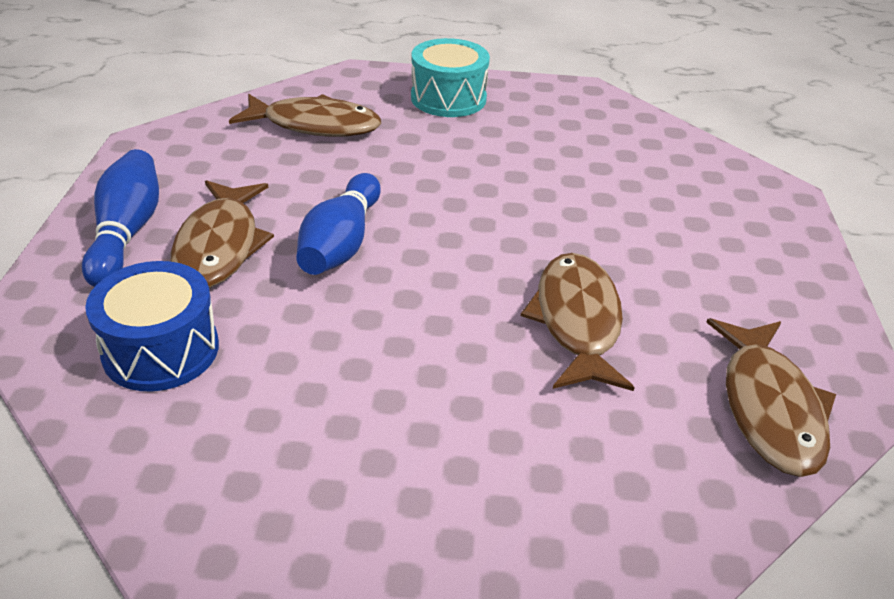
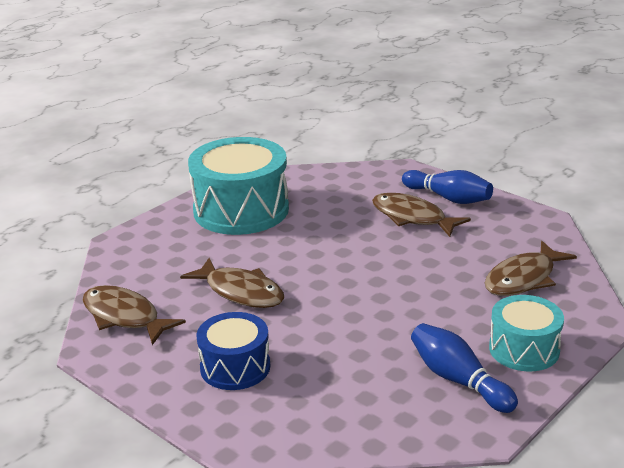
camera: 130 degrees right, 10 degrees down
blue drum [85,261,219,392] -> blue drum moved to [196,312,270,390]
blue bowling pin [296,173,381,275] -> blue bowling pin moved to [411,323,518,413]
none -> turquoise drum [188,137,289,235]

